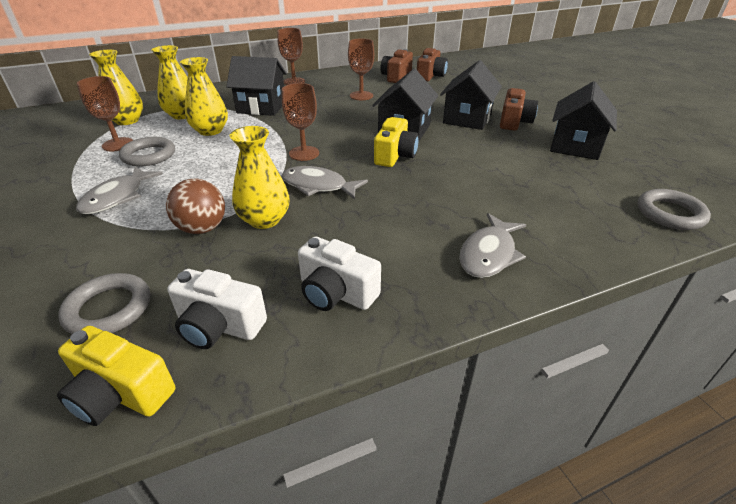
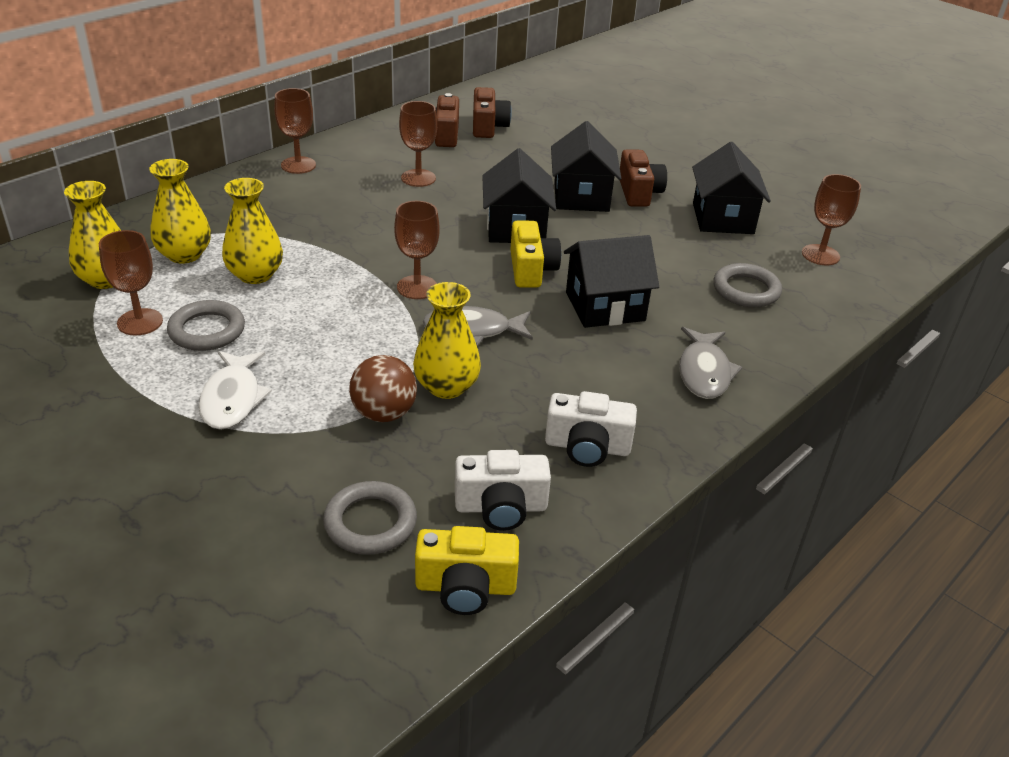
camera: 25 degrees left, 0 degrees up
grey fish [76,166,163,214] -> white fish [199,351,272,430]
black house [226,56,287,116] -> black house moved to [564,235,659,328]
grey ring [638,189,711,230] -> grey ring moved to [713,263,782,307]
none -> brown goblet [802,174,861,266]

